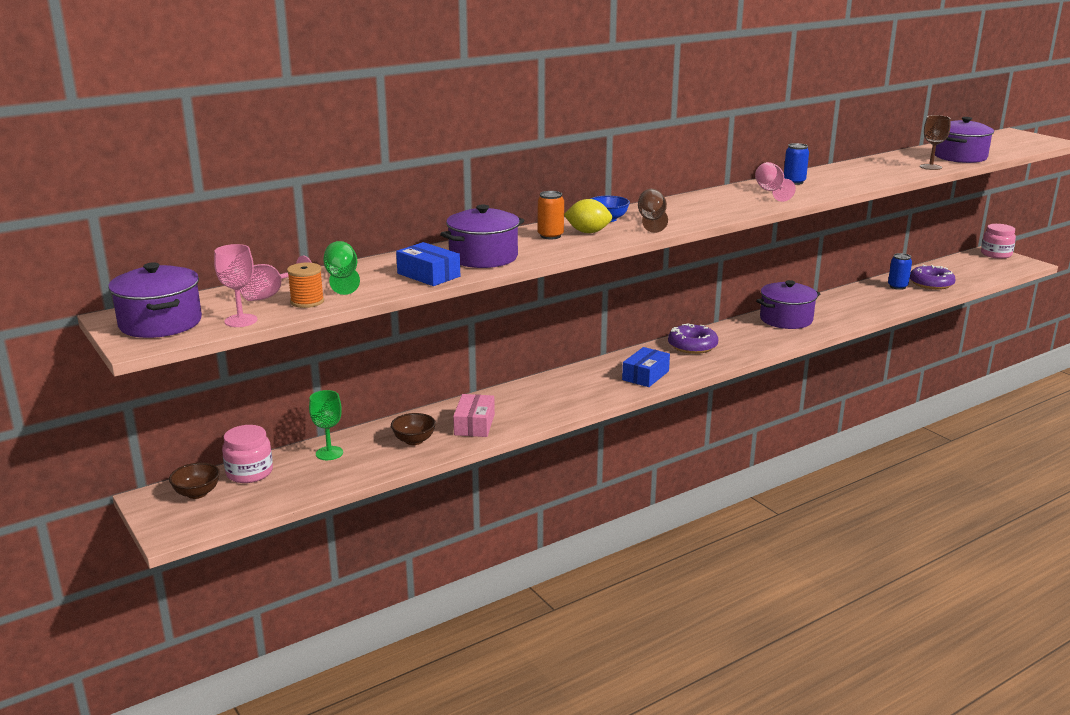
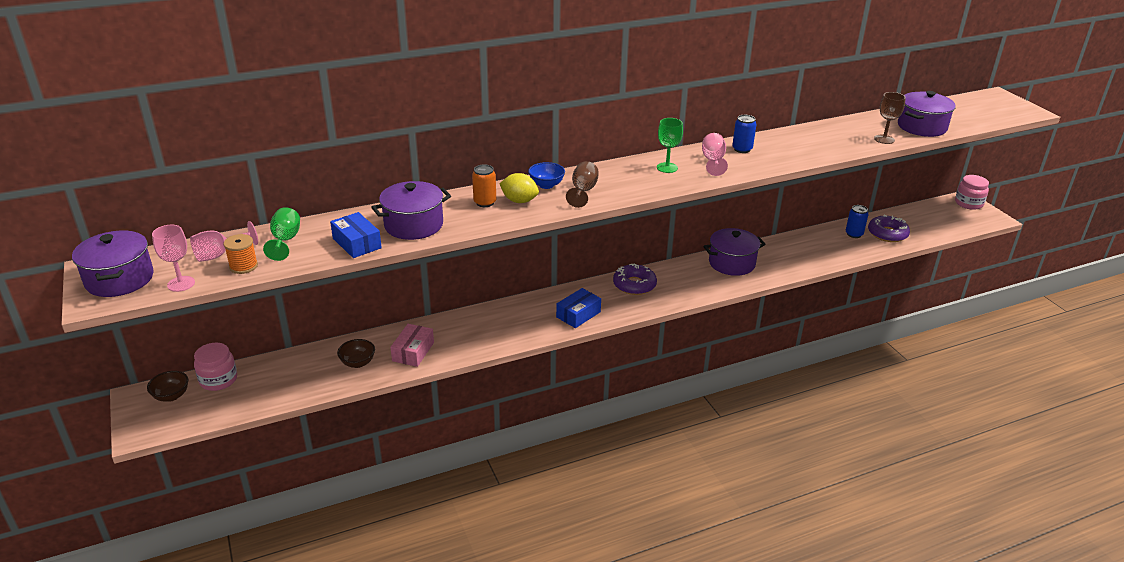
camera: 10 degrees right, 10 degrees up
green goblet [309,390,343,460] -> green goblet moved to [657,118,683,173]

